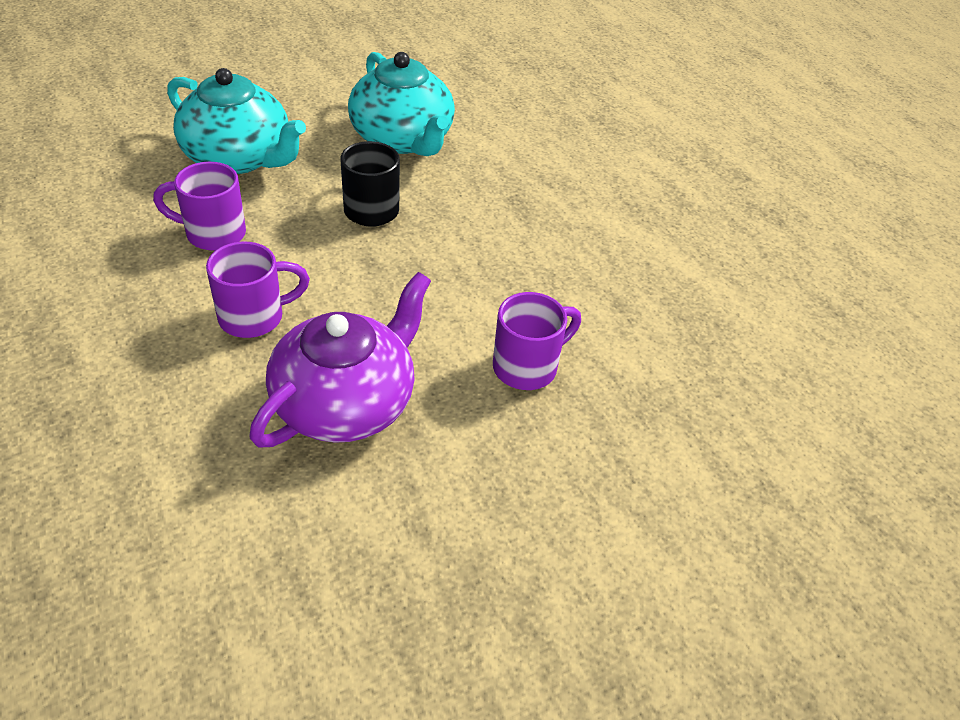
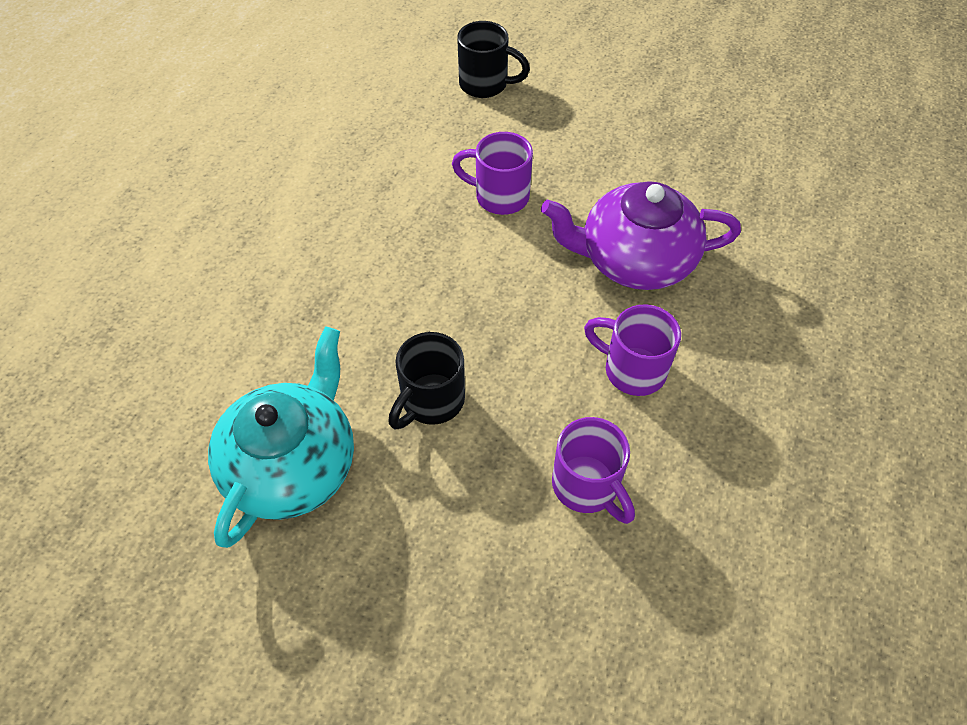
camera: 125 degrees left, 10 degrees up
turquoise teapot [167,68,306,174] -> none
none -> black mug [457,21,530,98]

